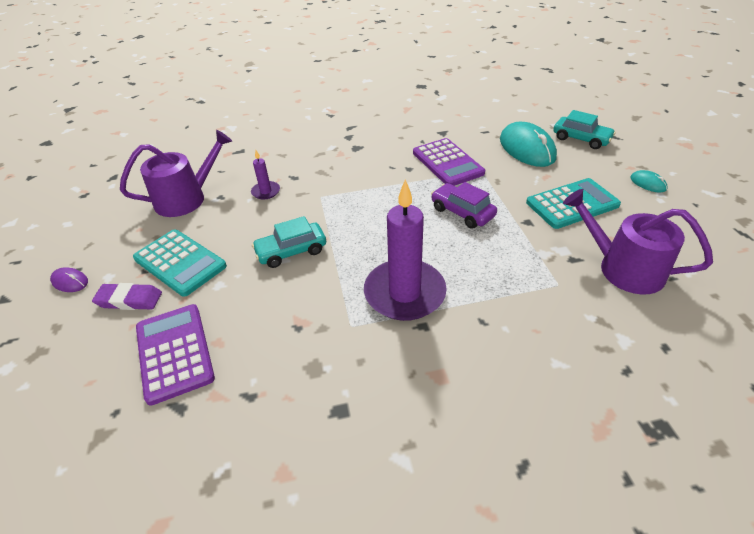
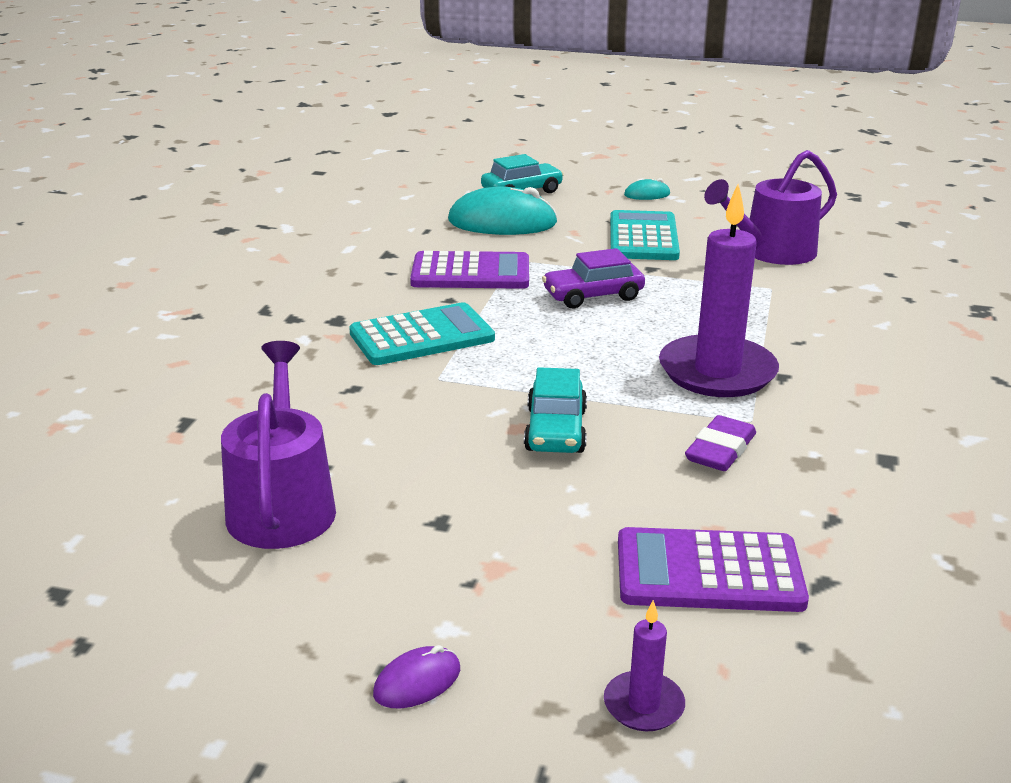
camera: 65 degrees left, 15 degrees down
purple eraser [92,283,162,310] -> purple eraser moved to [685,415,756,471]
turquoise calculator [133,230,227,297] -> turquoise calculator moved to [349,302,495,365]
purple candle [251,150,280,200] -> purple candle moved to [604,600,685,731]

